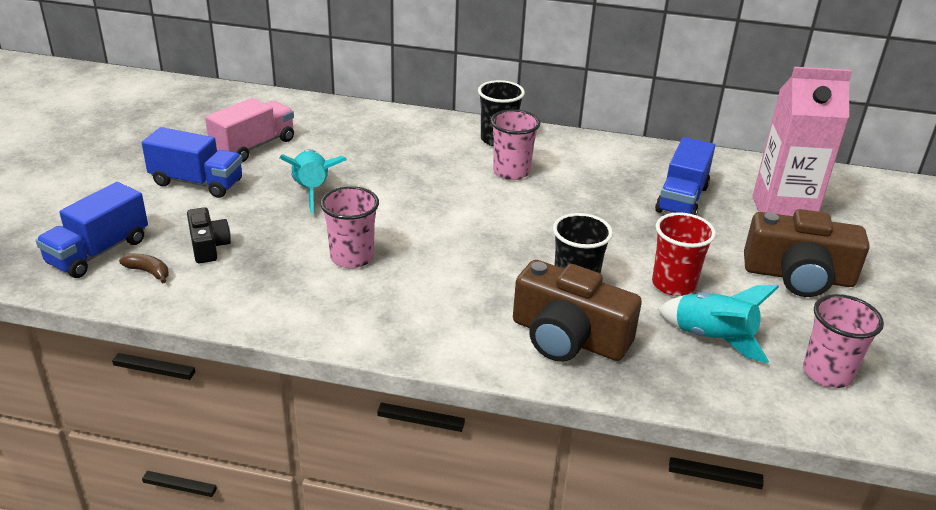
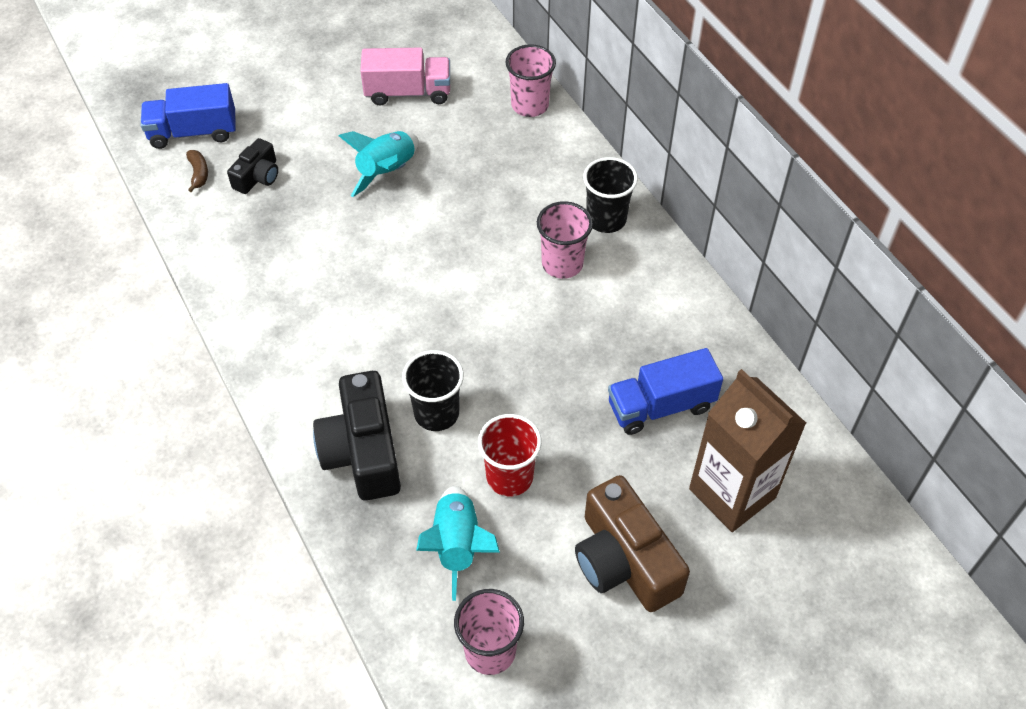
camera: 50 degrees right, 20 degrees up
blue truck [142,127,242,198] -> none
pink cup [320,186,379,268] -> pink cup moved to [505,44,556,117]
brown camera [513,260,642,362] -> black camera [313,371,401,501]
pink carton [753,67,852,216] -> brown carton [689,369,806,532]

